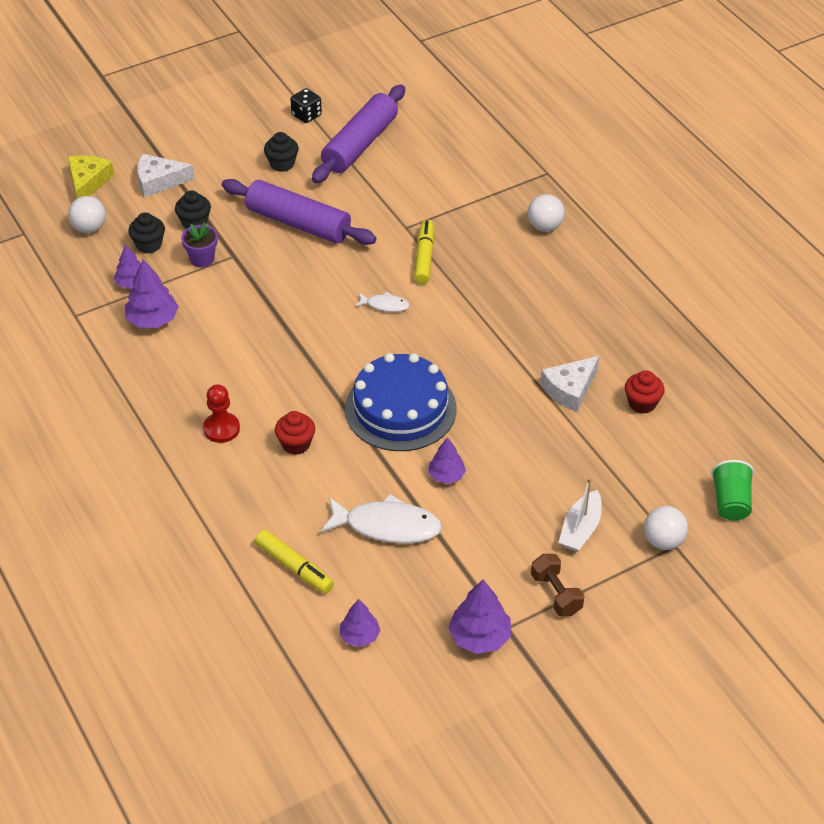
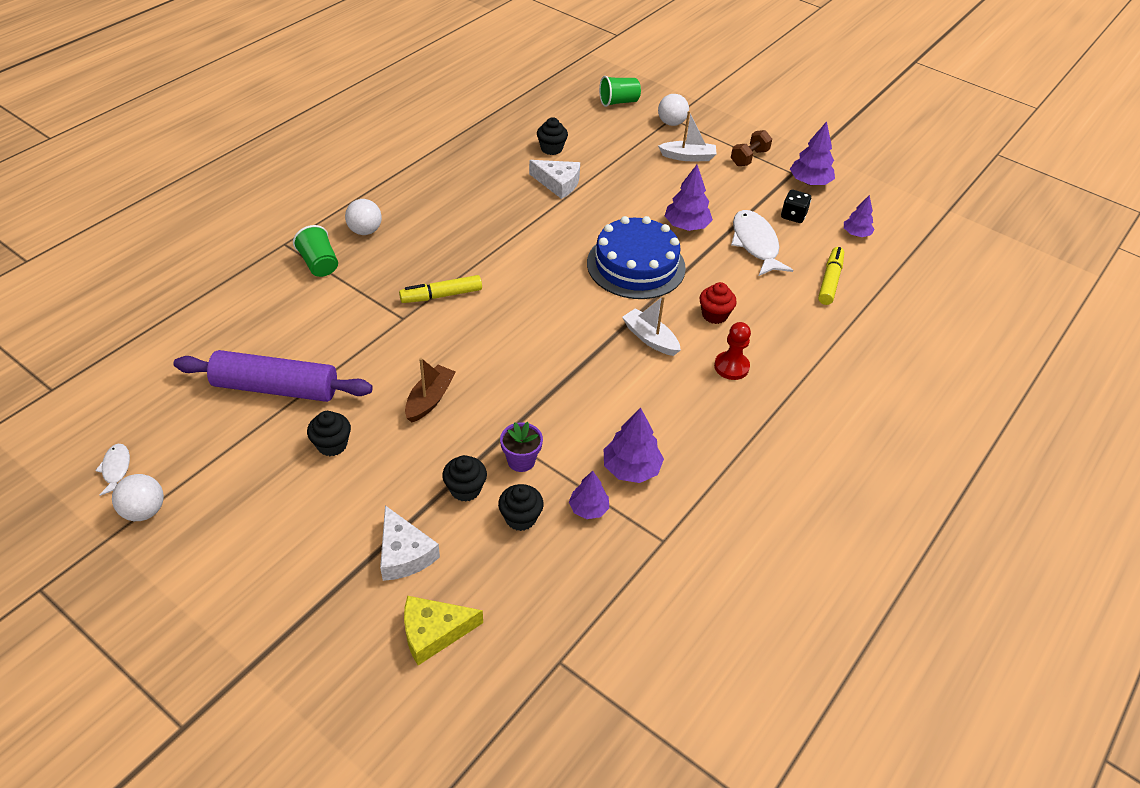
camera: 115 degrees left, 0 degrees up
white ball [68,196,106,233] -> white ball moved to [112,474,164,521]
purple rolling pin [222,179,376,245] -> brown boat [405,358,456,422]
black dice [290,88,322,123] -> black dice moved to [781,190,811,223]
white fish [355,292,410,312] -> white fish moved to [95,444,130,496]
purple tree [428,437,466,484] -> purple tree [665,165,713,231], size x1.54
red cupcake [625,370,665,414] -> black cupcake [537,117,568,155]
none -> green cup [293,225,338,277]
none -> white boat [622,296,681,356]

